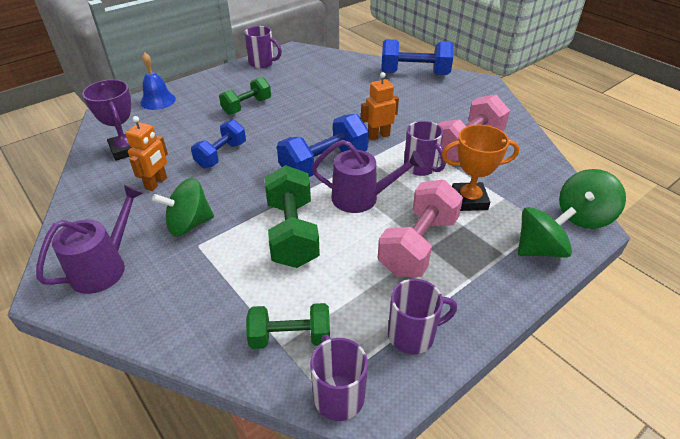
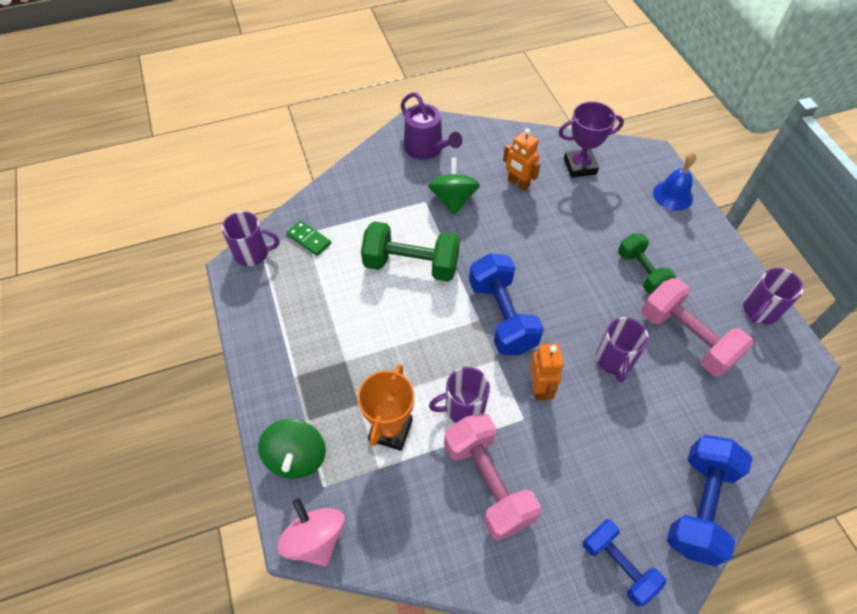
camera: 110 degrees right, 15 degrees up
blue dumbbell [191,120,246,168] -> blue dumbbell moved to [583,519,666,607]
green dumbbell [246,303,330,349] -> green domino [287,220,331,256]
purple watering can [312,140,423,213] -> none
pink dumbbell [378,179,463,277] -> pink dumbbell moved to [641,278,754,377]
purple mug [388,279,457,354] -> purple mug moved to [596,317,649,383]
green spinning top [559,169,626,229] -> pink spinning top [277,498,345,567]

